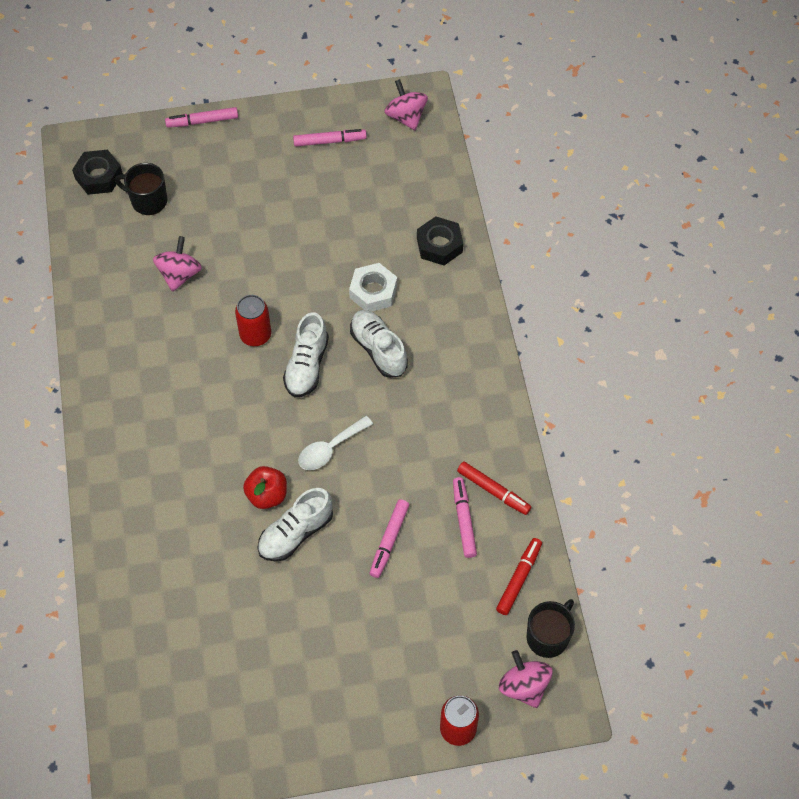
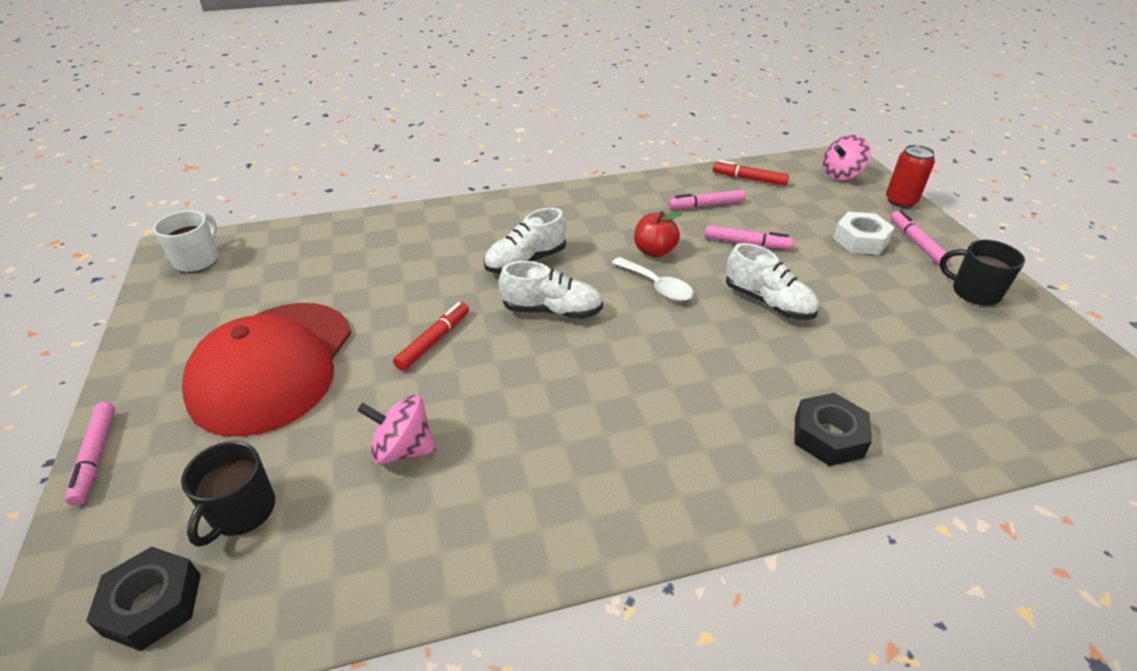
camera: 95 degrees left, 20 degrees down
red can [235,295,271,346] -> none
red apple [243,466,287,509] -> red apple moved to [634,211,682,257]
pink marker [293,129,367,147] -> pink marker moved to [891,210,951,266]
white nut [349,263,397,312] -> white nut moved to [833,212,895,255]
pink spinning top [384,79,428,131] -> white mug [153,211,219,273]
black nut [417,216,463,265] -> black nut moved to [794,393,872,466]
red marker [457,462,531,515] -> red marker moved to [393,302,469,371]
black mug [526,599,575,658] -> black mug moved to [940,240,1025,306]
none -> red cap [182,303,351,437]

